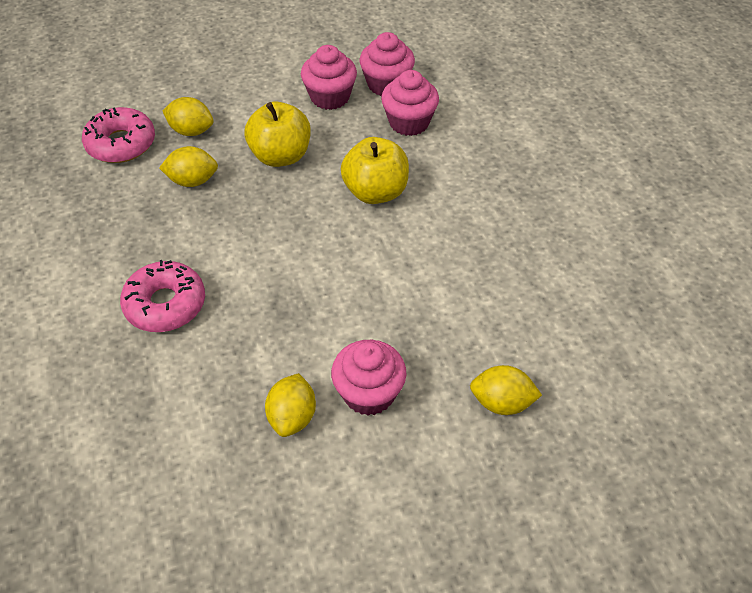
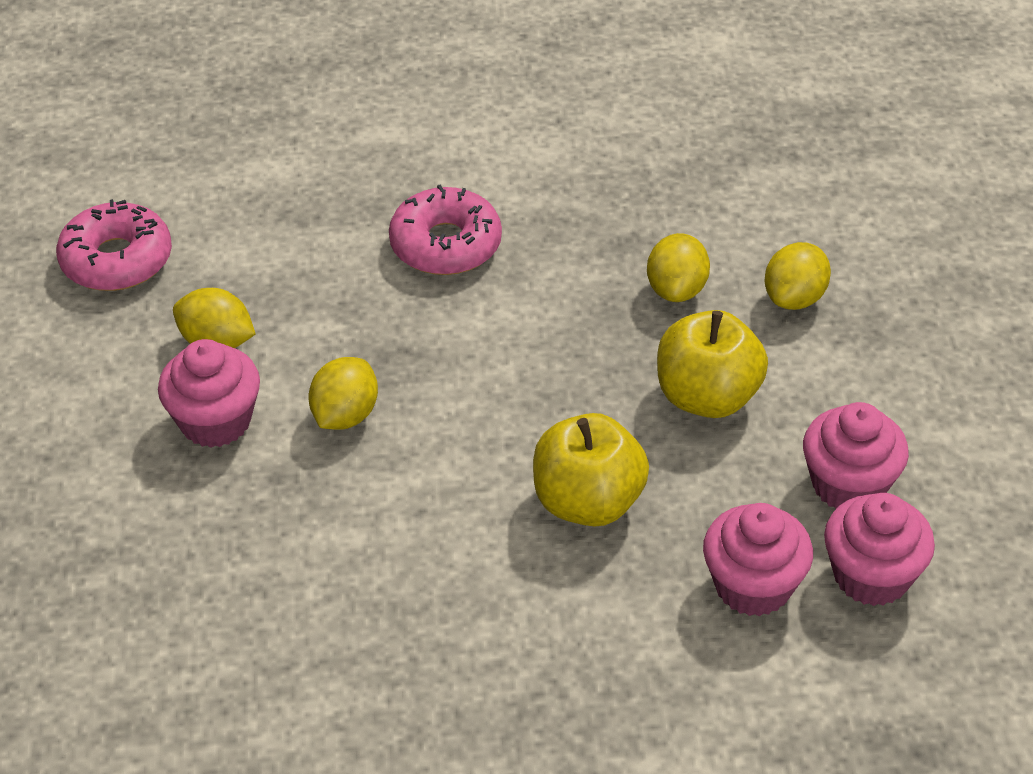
camera: 105 degrees right, 5 degrees down
pink donut [82,107,155,163] -> pink donut moved to [56,199,172,291]
yellow lemon [470,365,542,415] -> yellow lemon moved to [308,357,378,430]

